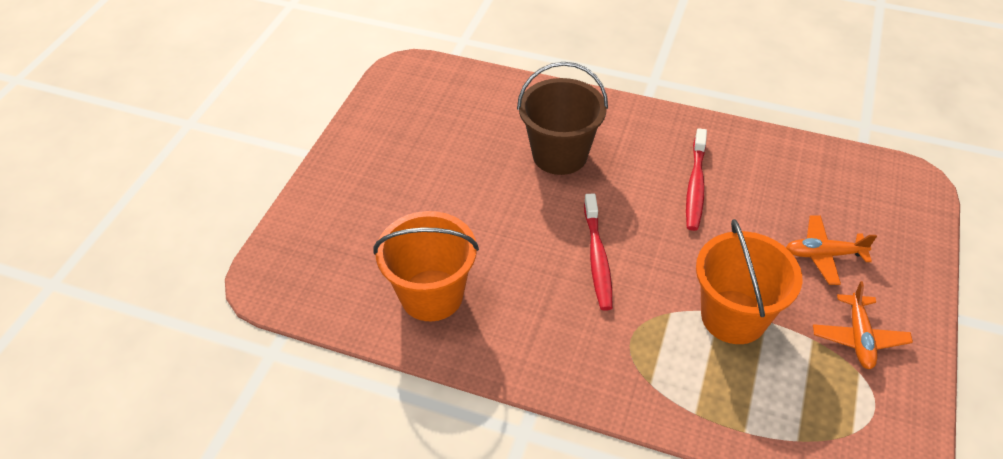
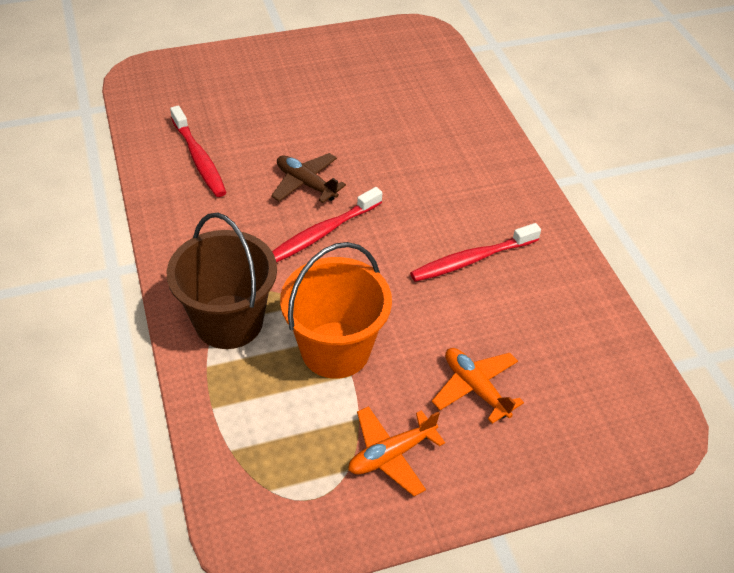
camera: 50 degrees right, 0 degrees up
orange bucket [373,211,479,321] -> red toothbrush [170,105,227,197]
brown bucket [517,62,608,175] -> brown bucket moved to [167,213,277,349]
none -> brown plane [271,153,346,203]

